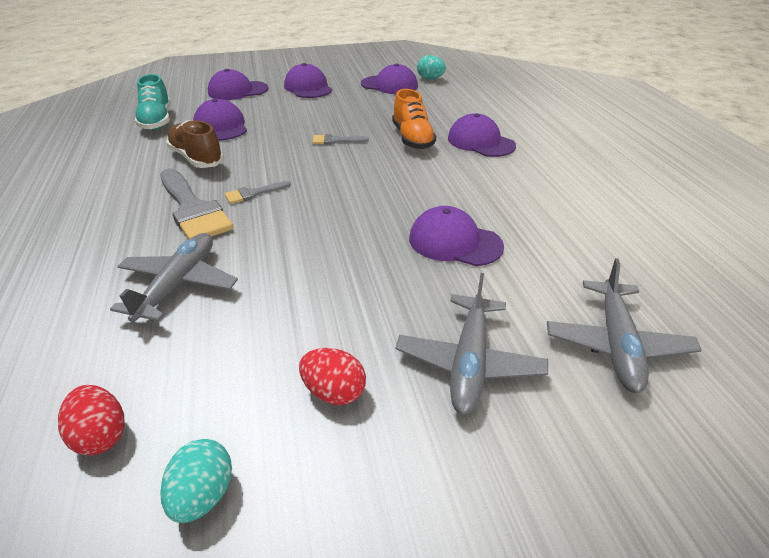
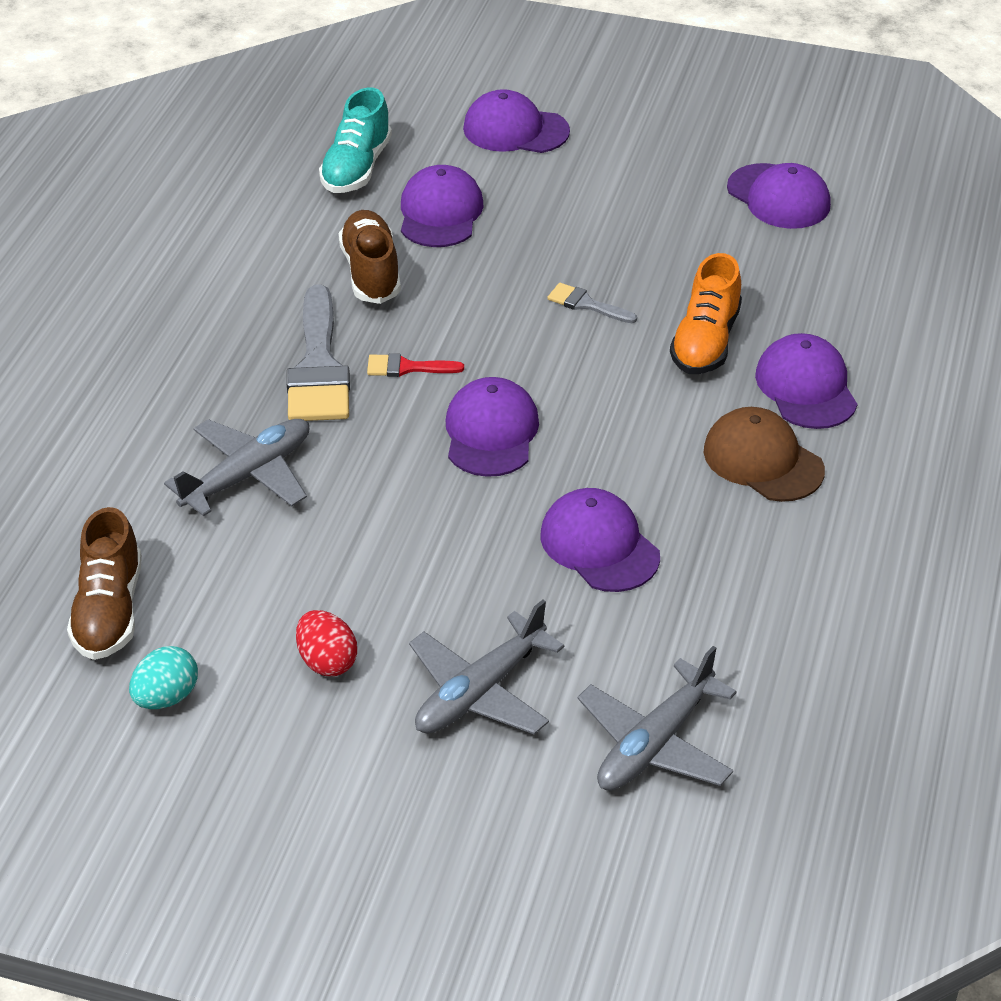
camera: 30 degrees right, 5 degrees up
red egg [58,385,124,456] -> brown shoe [67,507,142,660]
grey brush [225,181,291,204] -> red brush [367,353,464,377]
purple cap [284,63,332,98] -> purple cap moved to [445,377,539,477]
turquoise egg [417,55,446,79] -> none
none -> brown cap [703,407,825,502]

